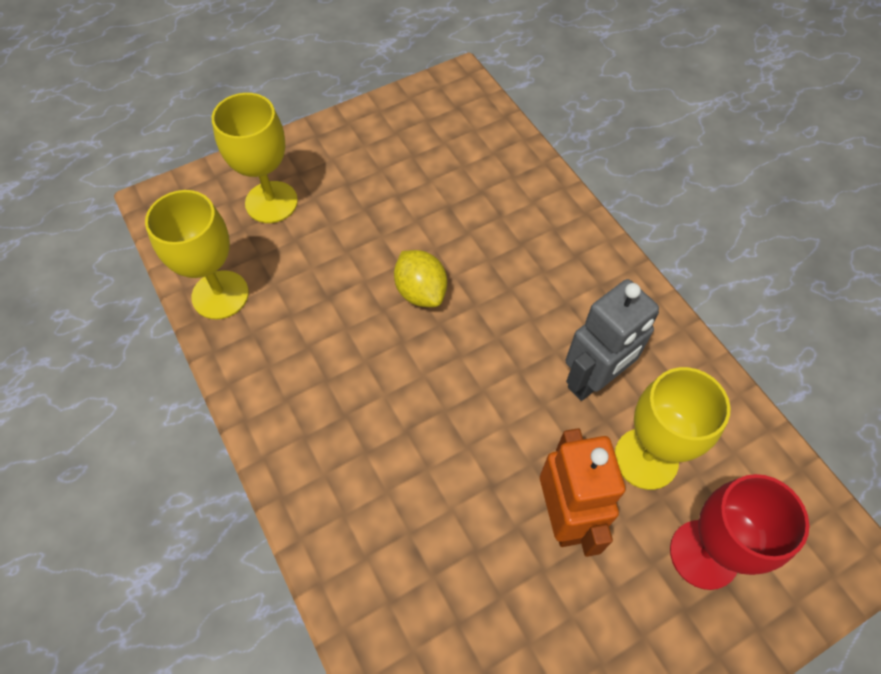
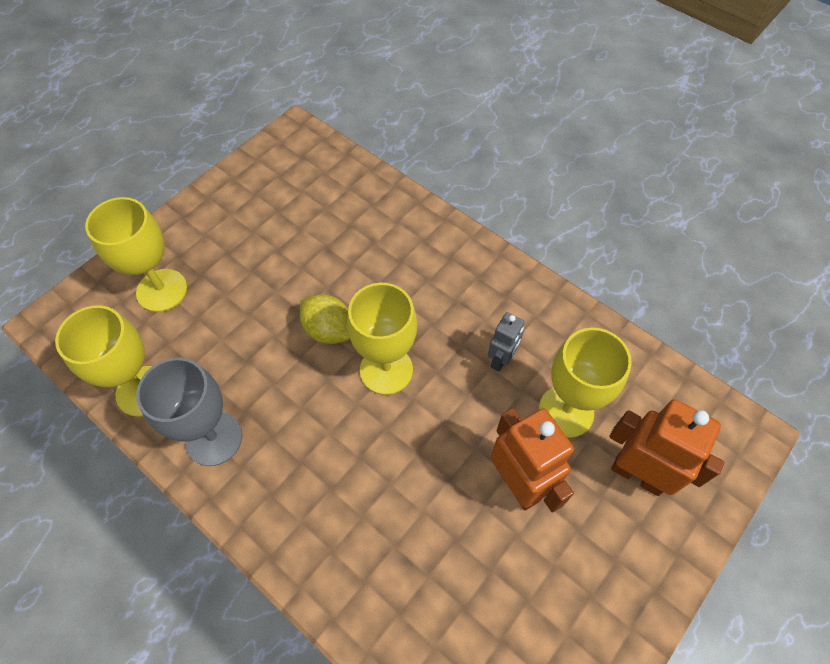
camera: 20 degrees left, 0 degrees up
grey robot [566,279,659,401] -> grey robot [488,312,524,372], size x0.57
red goblet [670,474,809,590] -> orange robot [610,399,724,496]
none -> grey goblet [136,358,242,466]
none -> yellow goblet [347,283,417,395]

